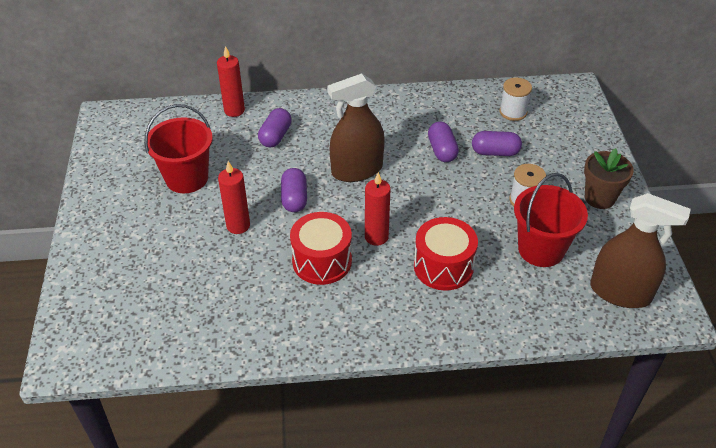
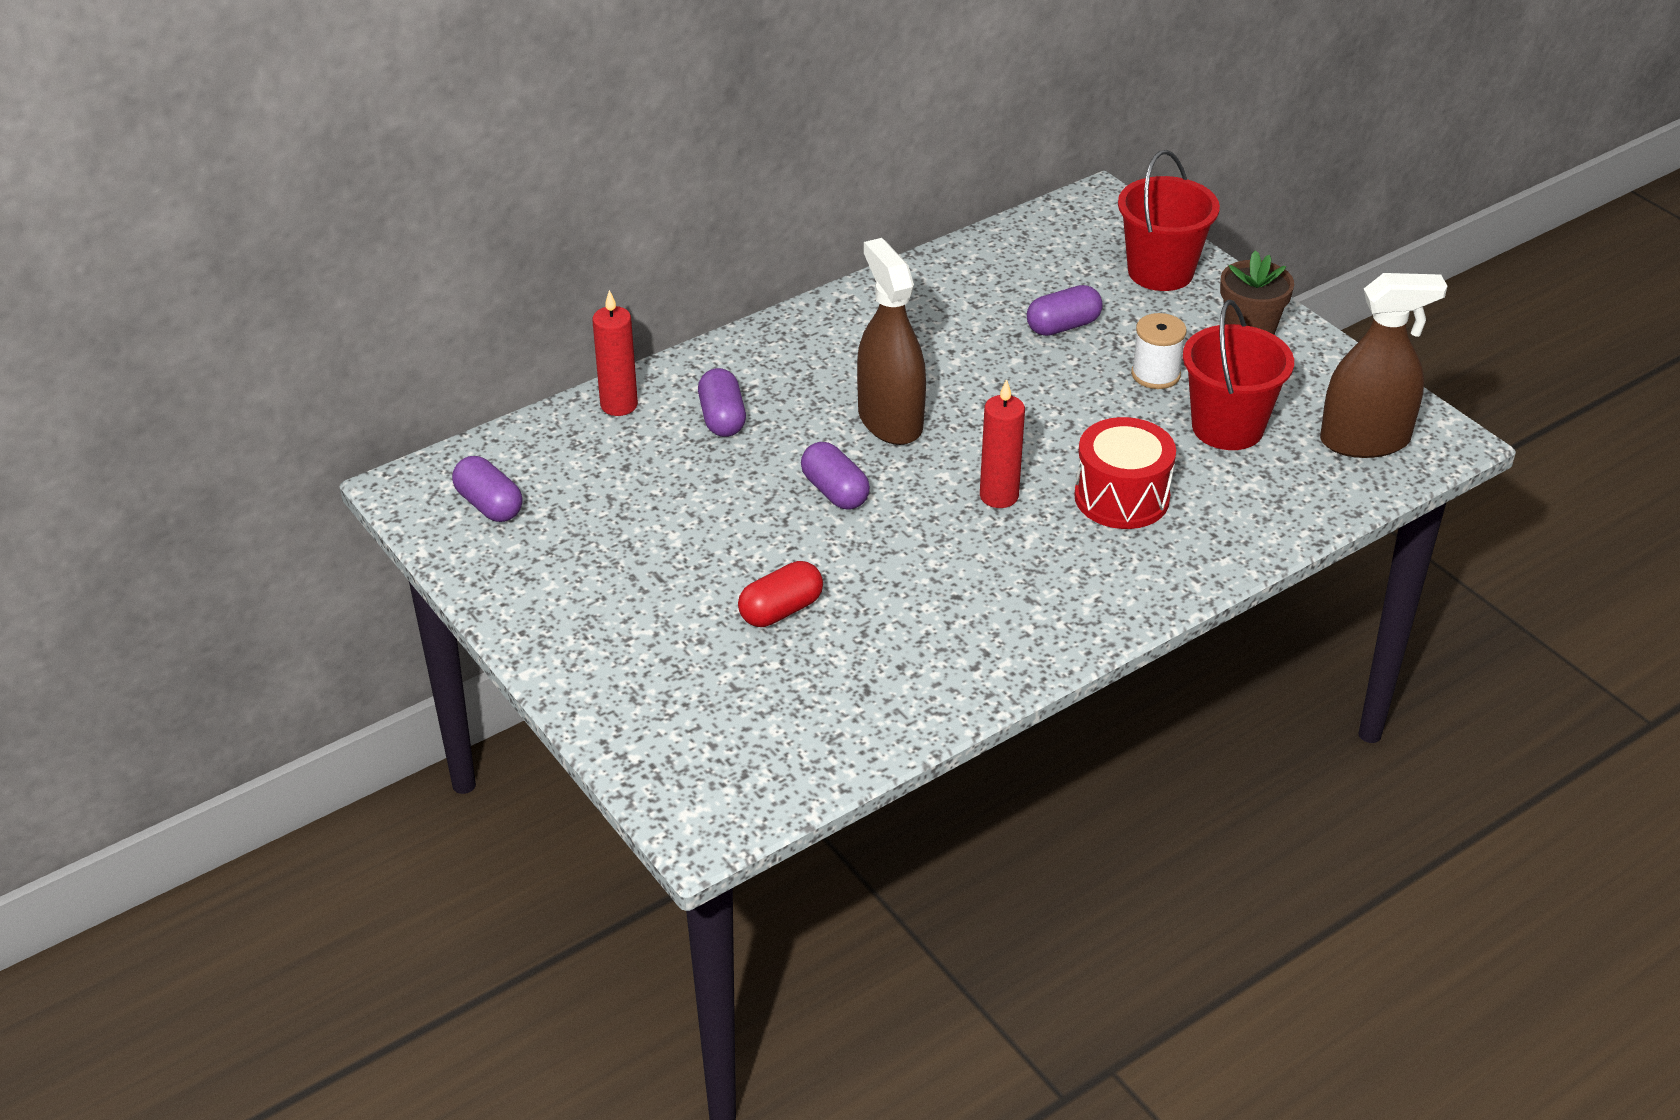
camera: 30 degrees left, 5 degrees down
red bucket [144,104,213,193] -> red bucket moved to [1118,150,1220,291]
red candle [218,161,250,234] -> none
red drum [290,212,352,285] -> none
brown spray bottle [327,73,385,182] -> brown spray bottle turned 120 degrees clockwise [857,238,926,445]
purple capsule [428,122,459,162] -> purple capsule moved to [452,456,523,522]
white spool [499,78,532,121] -> none
none -> red capsule [738,561,823,627]

